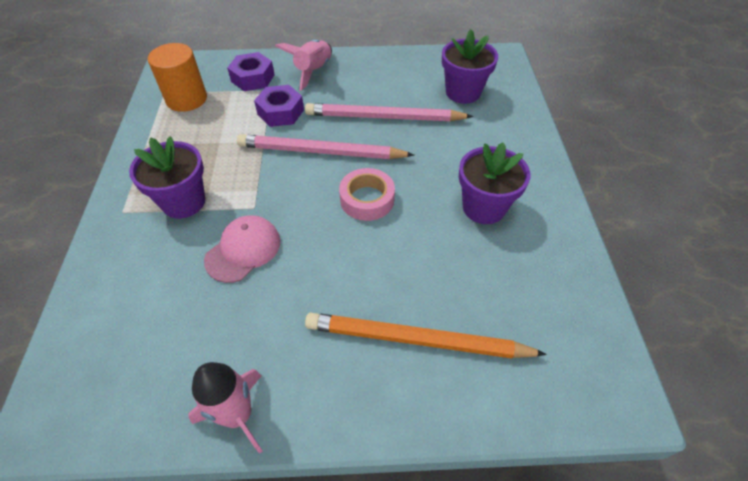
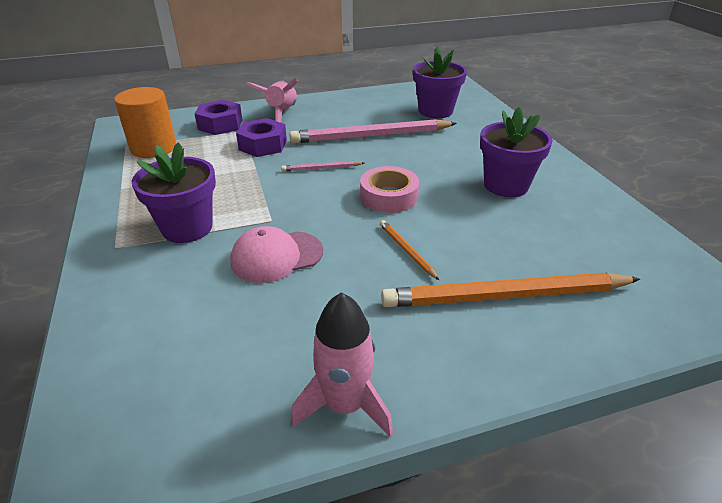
camera: 15 degrees left, 15 degrees down
pink cap [204,215,281,283] -> pink cap turned 135 degrees counterclockwise [230,226,323,283]
pink pencil [237,134,414,159] -> pink pencil [281,161,364,171], size x0.44
none -> orange pencil [380,220,439,280]

